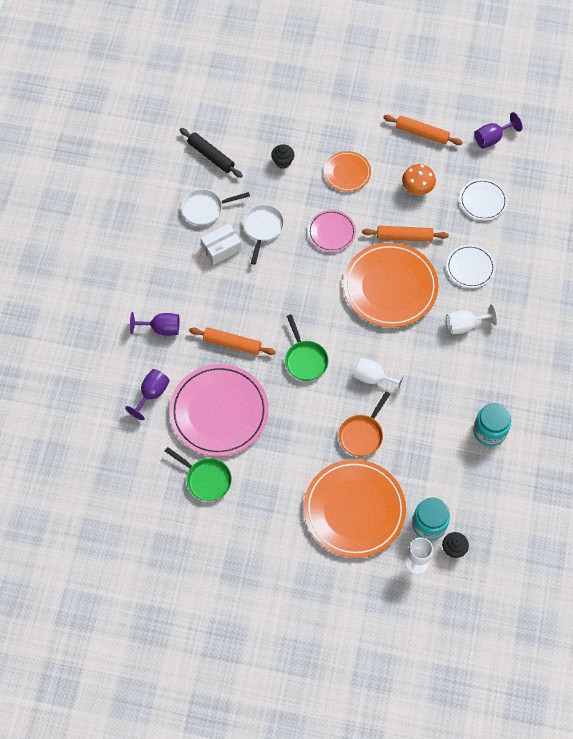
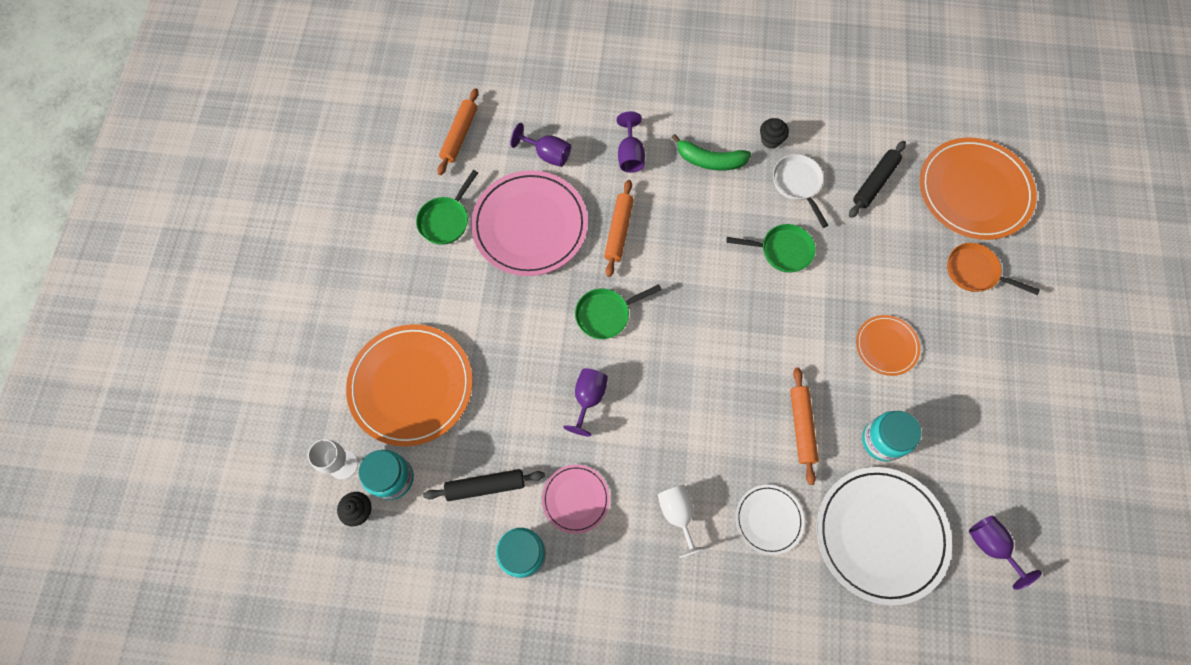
camera: 85 degrees right, 5 degrees up
white box [201,224,242,265] -> none
white pan [243,204,284,265] -> green pan [726,224,816,273]
black cupcake [271,144,295,169] -> black cupcake moved to [760,118,789,149]
pink plate [308,210,356,252] -> pink plate moved to [542,465,610,534]
orange pan [339,392,390,457] -> orange pan moved to [947,243,1040,295]
orange plate [343,242,439,327] -> orange plate moved to [920,137,1037,240]
white goblet [354,358,407,394] -> purple goblet [563,368,608,437]
orange rolling pin [383,115,463,145] -> orange rolling pin moved to [437,88,479,175]
orange mushroom [402,164,436,195] -> turquoise jar [862,411,921,462]
white plate [460,179,507,220] -> white plate [817,467,952,605], size x1.93
none -> black rolling pin [423,469,545,501]
none -> green banana [671,134,751,170]

